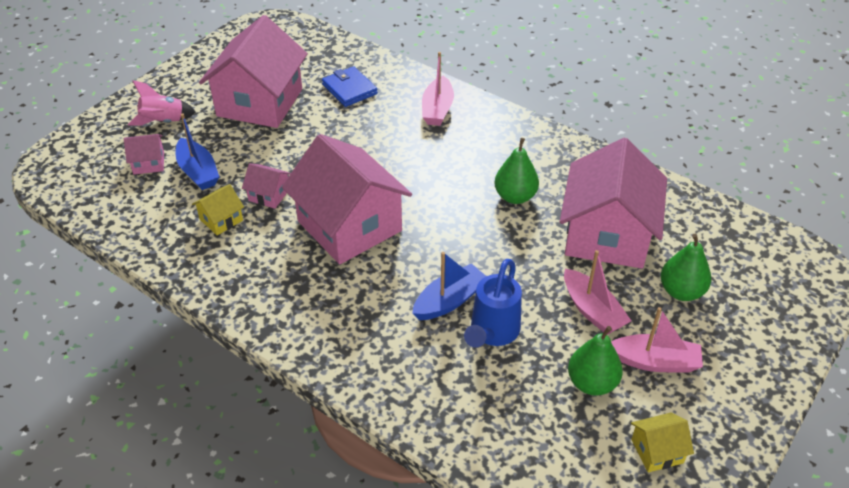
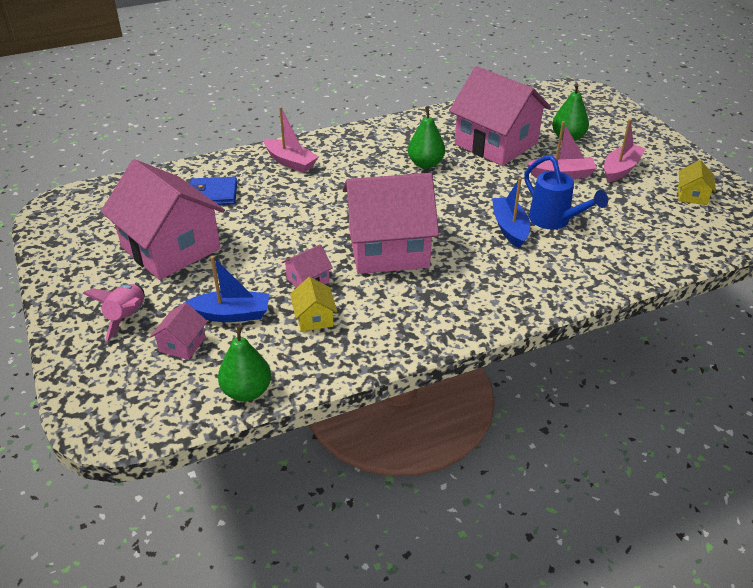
camera: 60 degrees left, 5 degrees down
green pear [568,326,623,396] -> green pear moved to [218,325,271,402]

